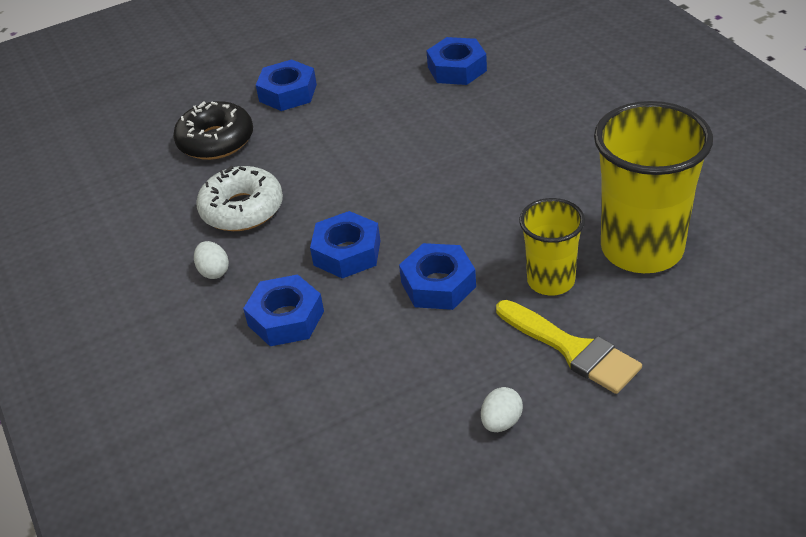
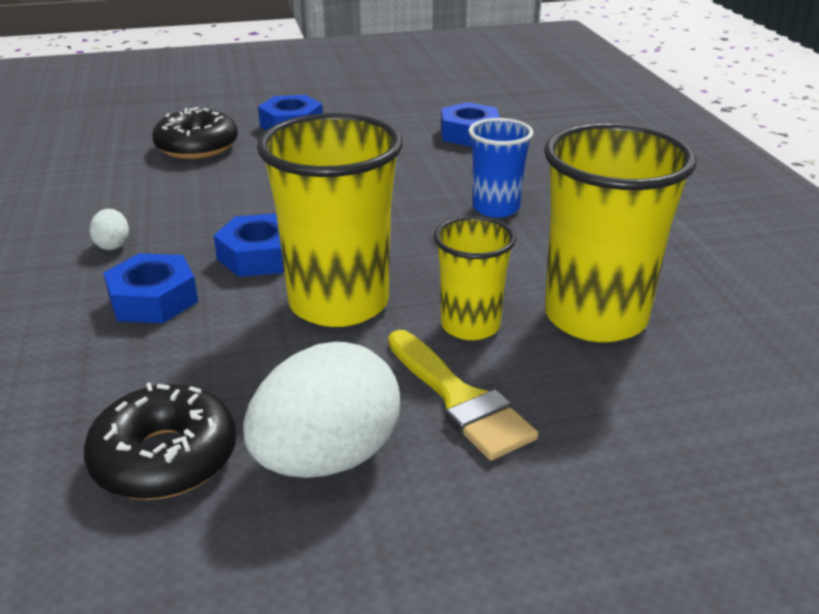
camera: 10 degrees right, 10 degrees down
white donut [196,166,283,231] -> none
blue nut [399,243,476,310] -> yellow cup [257,113,403,327]
white egg [481,387,523,432] -> white egg [243,342,400,478], size x2.36
none -> black donut [83,382,236,500]
none -> blue cup [468,118,533,218]

